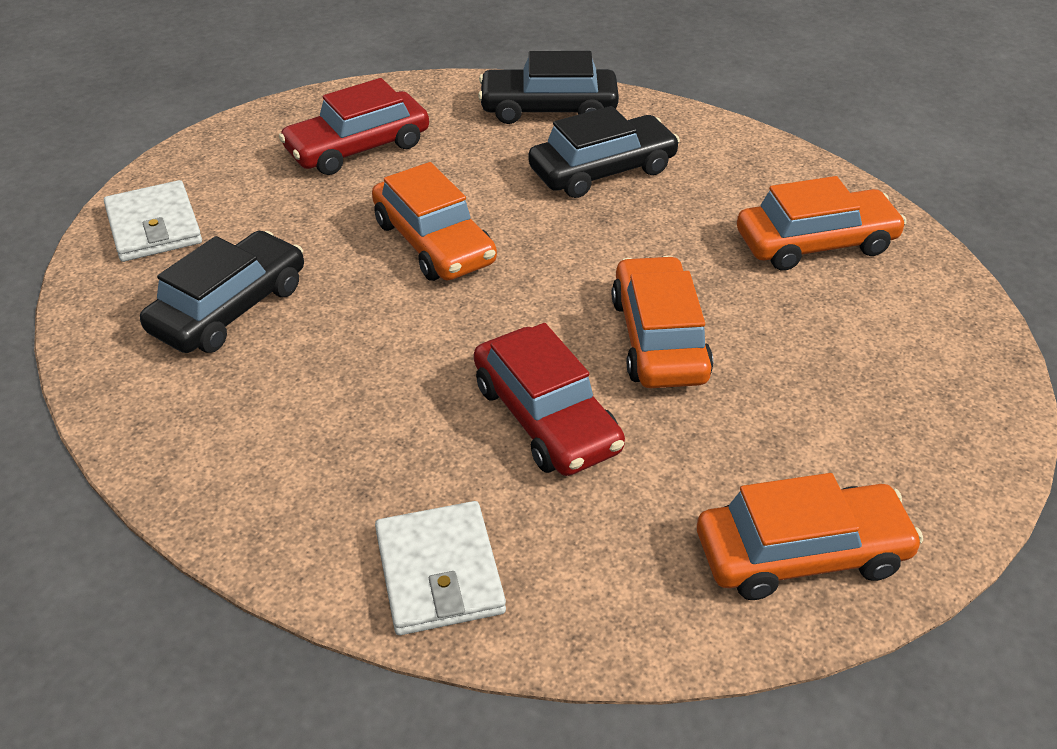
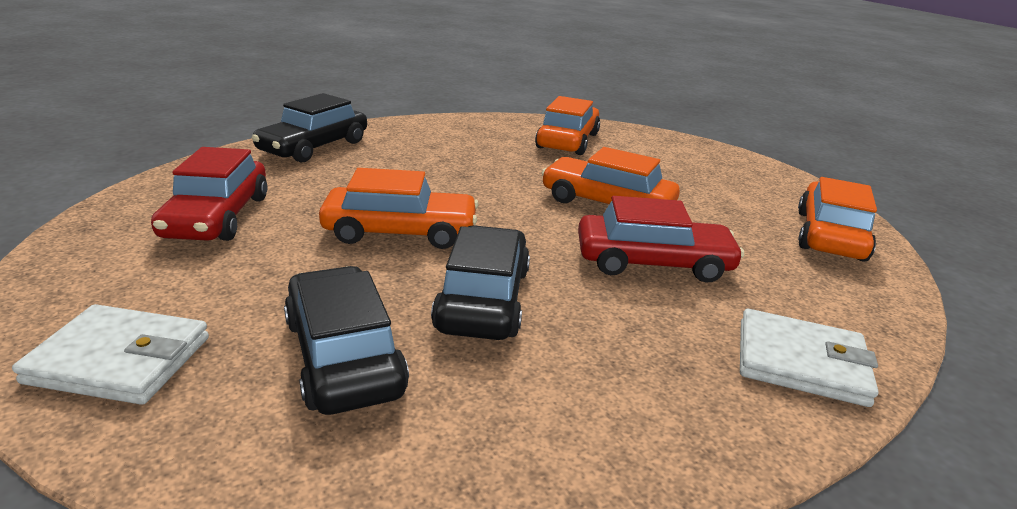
camera: 60 degrees left, 15 degrees down
black car [528,106,680,198] -> black car moved to [431,225,530,340]

